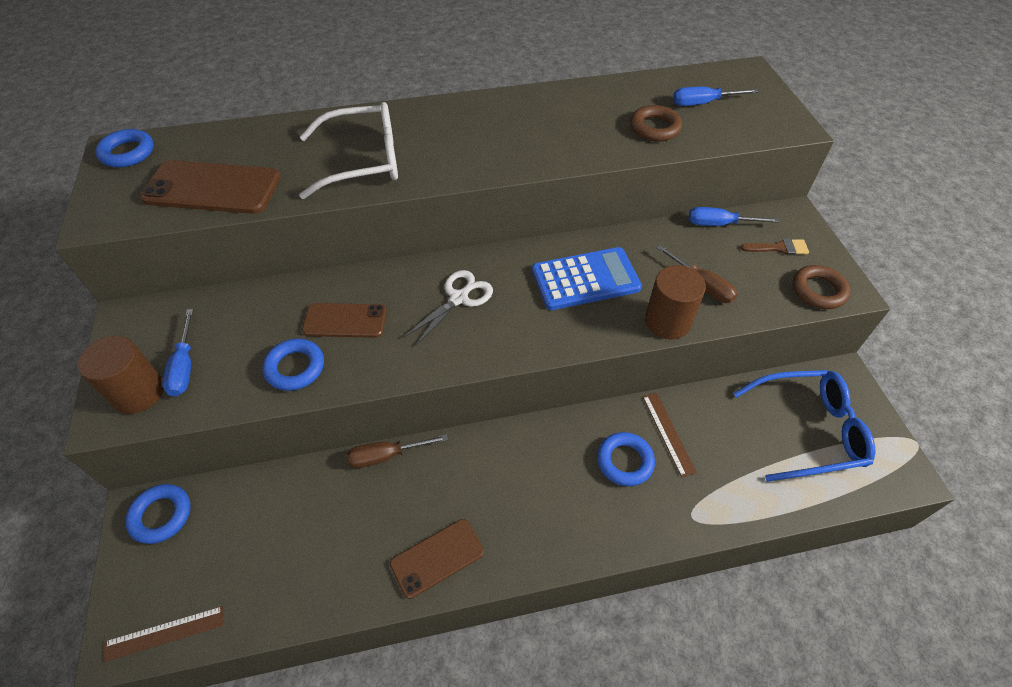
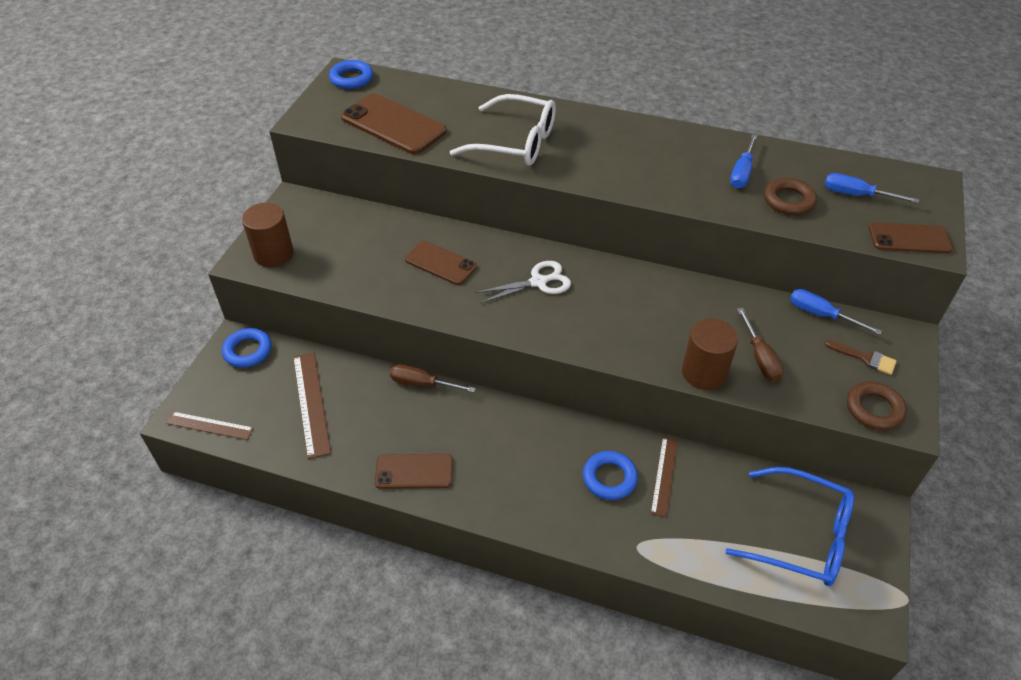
camera: 30 degrees right, 5 degrees down
blue screwdriver [162,309,194,397] -> blue screwdriver moved to [730,134,757,189]
blue ring [262,339,324,391] -> none
blue calculator [532,247,642,310] -> none
none -> brown ruler [293,352,331,459]
none -> brown phone [868,222,953,253]

